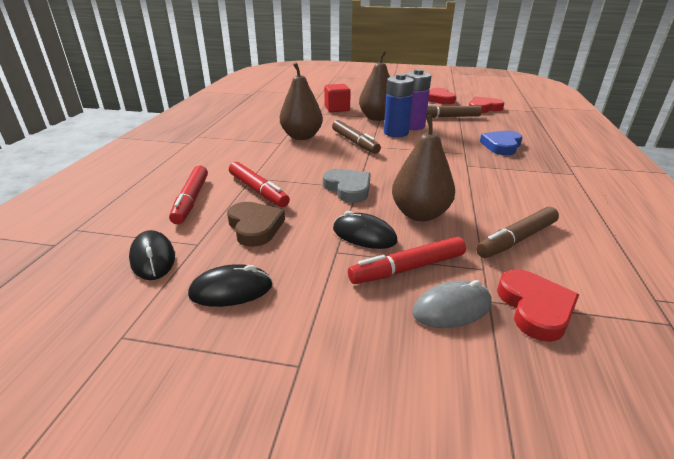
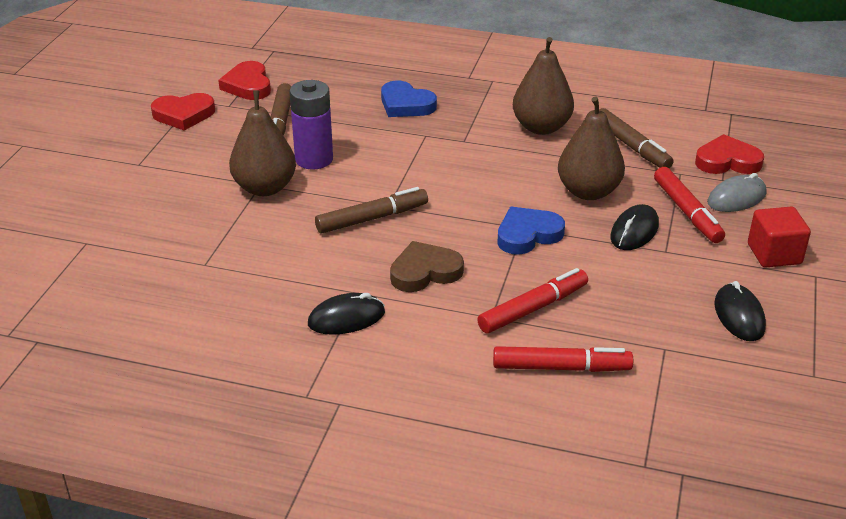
camera: 85 degrees left, 5 degrees up
black mouse [129,230,175,280] -> black mouse moved to [308,293,385,335]
brown heart [227,202,285,247] -> brown heart moved to [390,241,464,292]
brown pear [280,63,323,140] -> brown pear moved to [513,37,574,135]
grey heart [323,169,371,203] -> blue heart [497,207,565,255]
red cube [324,84,351,112] -> red cube moved to [748,206,811,268]
blue battery [384,74,414,137] -> none
grey mouse [412,280,492,328] -> grey mouse turned 75 degrees clockwise [707,173,766,212]

